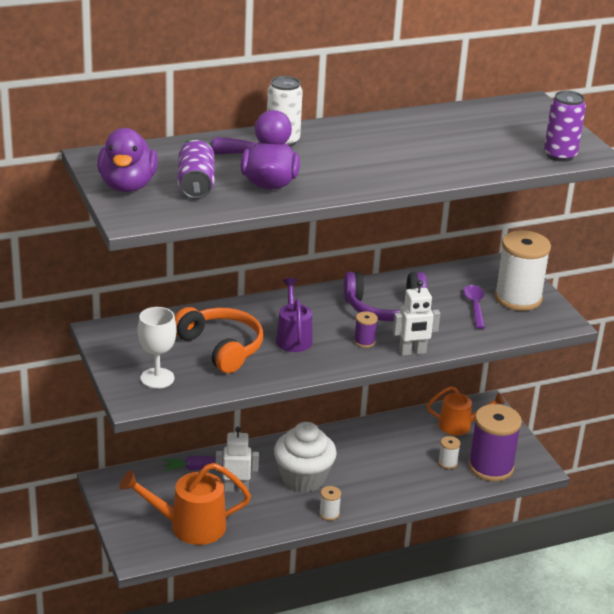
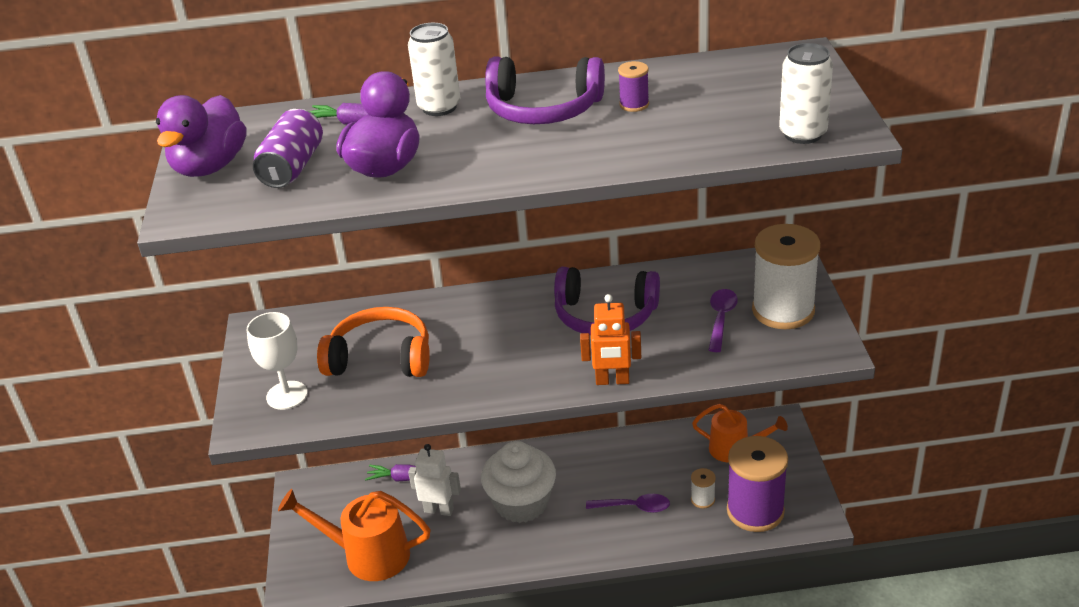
camera: 20 degrees right, 5 degrees up
orange headphones [175,307,263,373] -> orange headphones turned 60 degrees counterclockwise [317,307,430,377]
purple watering can [276,278,313,352] -> none
white spool [319,486,341,521] -> none
purple spool [354,311,378,348] -> purple spool moved to [618,61,649,112]
white robot [393,280,440,356] -> orange robot [580,294,641,385]
purple can [544,90,586,162] -> white can [779,43,833,144]
none -> purple headphones [485,57,605,124]
none -> purple spoon [586,494,670,513]

